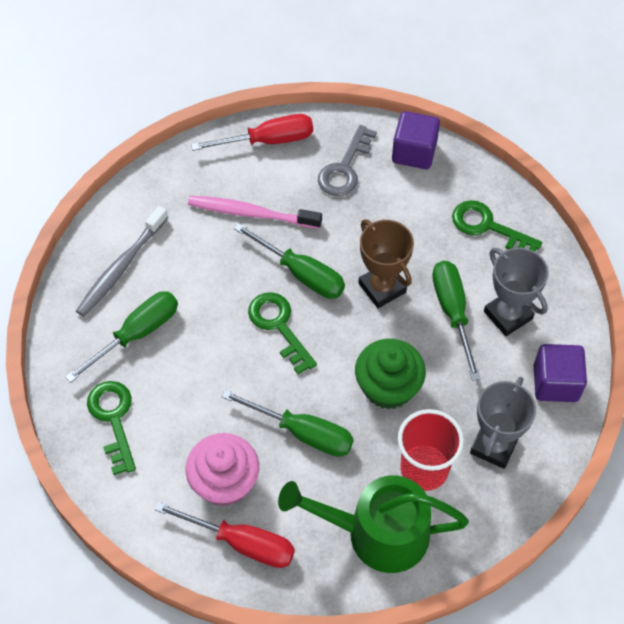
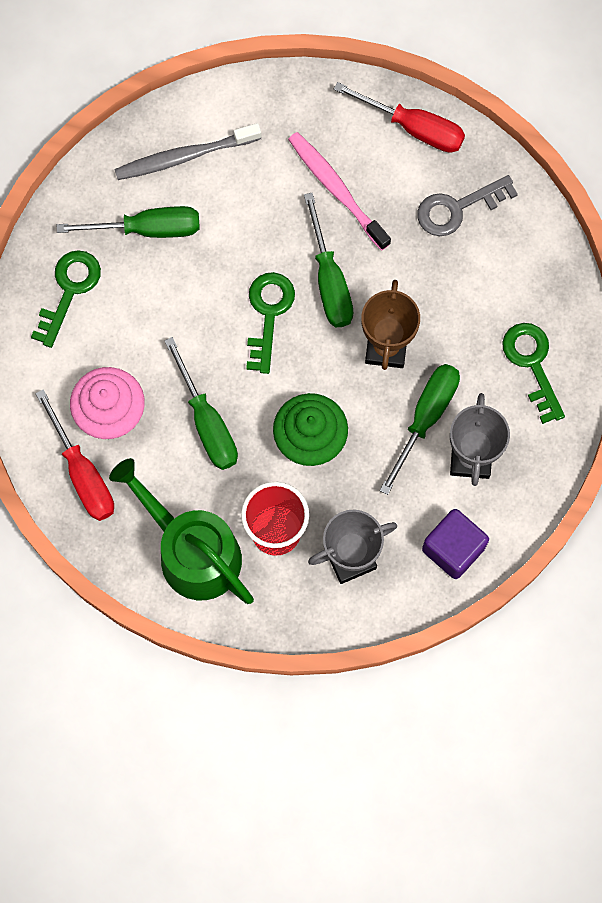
camera: 40 degrees right, 15 degrees up
purple cube [392,111,440,169] -> none

